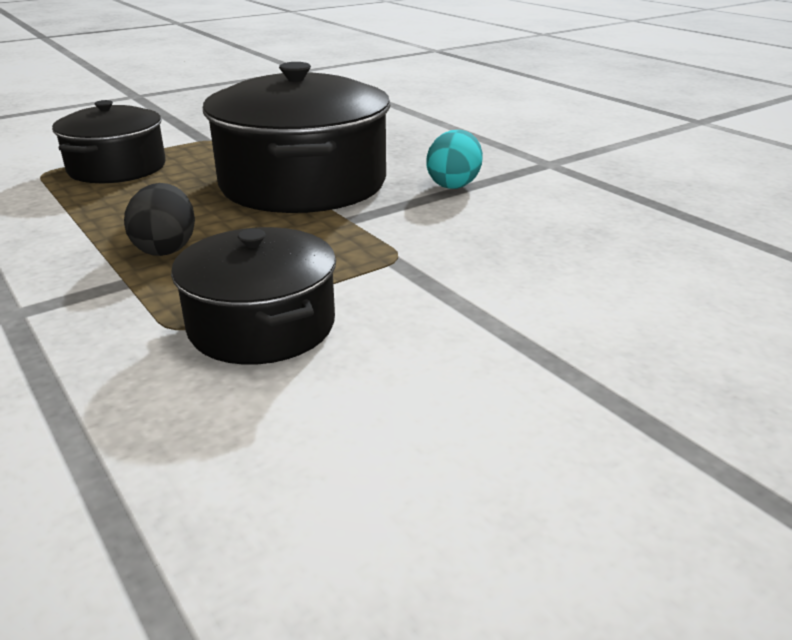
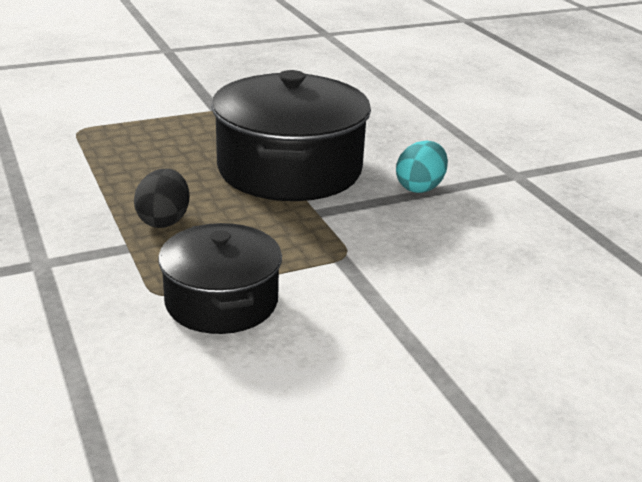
camera: 10 degrees right, 0 degrees up
black pot [52,100,166,183] -> none

